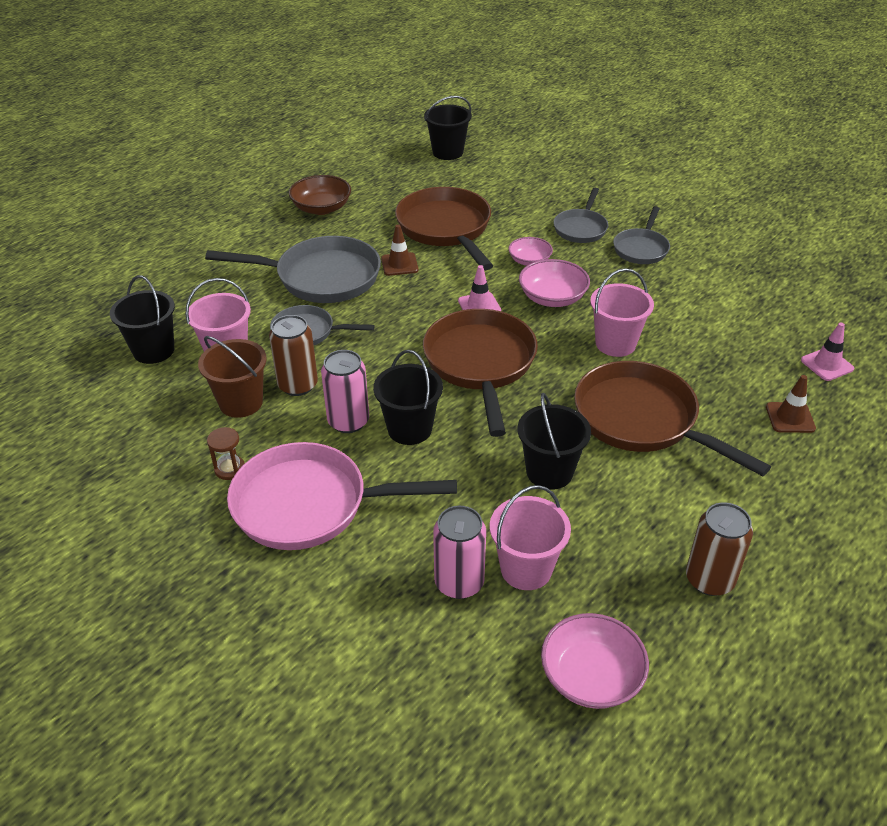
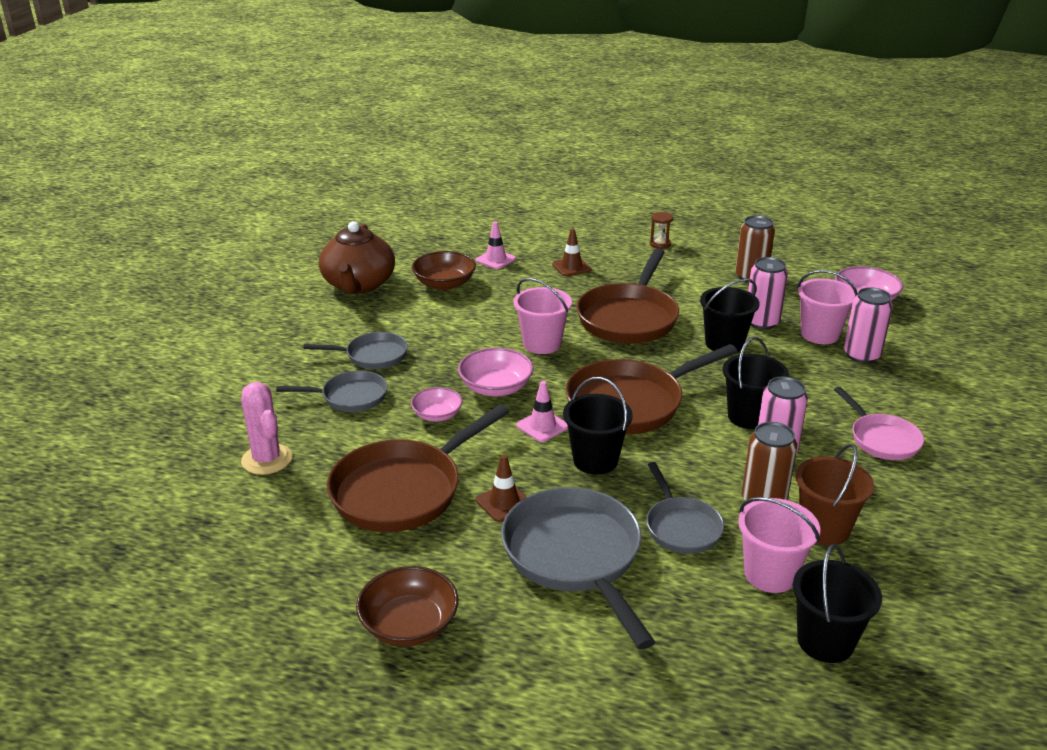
camera: 115 degrees left, 10 degrees down
brown hourglass [207,427,245,480] -> brown hourglass moved to [650,212,673,249]
pink pan [227,442,457,550] -> pink pan [834,387,924,460], size x0.57
black bucket [424,96,472,160] -> black bucket moved to [563,377,633,475]
none -> pink cactus [241,382,292,475]
none -> brown teapot [319,221,395,294]
none -> brown bowl [412,251,476,290]
none -> pink can [748,257,788,329]

